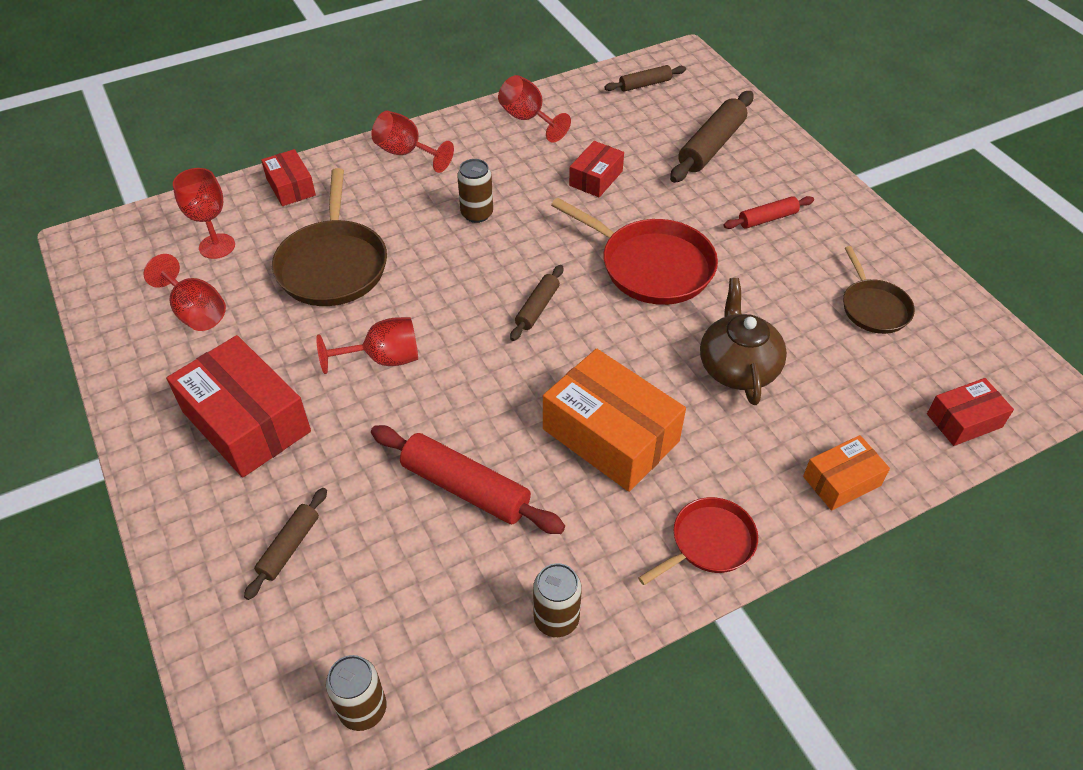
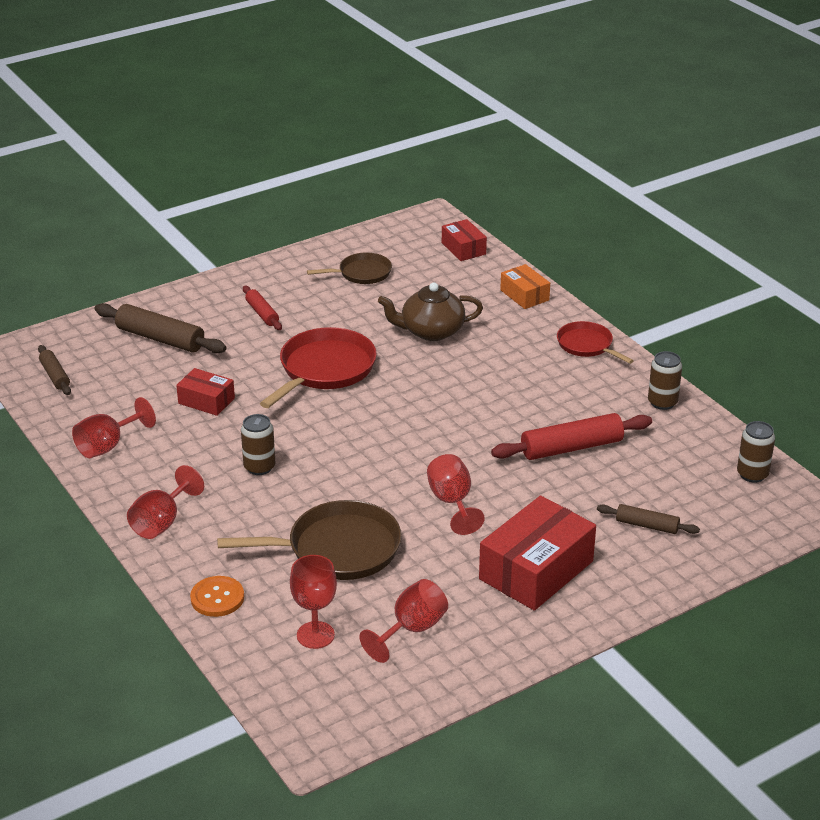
camera: 95 degrees left, 15 degrees down
red box [261,149,316,206] -> orange button [190,576,244,617]
red rolling pin [371,425,565,534] -> red rolling pin turned 45 degrees clockwise [491,413,652,460]
brown rolling pin [510,265,563,341] -> none
orange box [543,349,686,492] -> none

